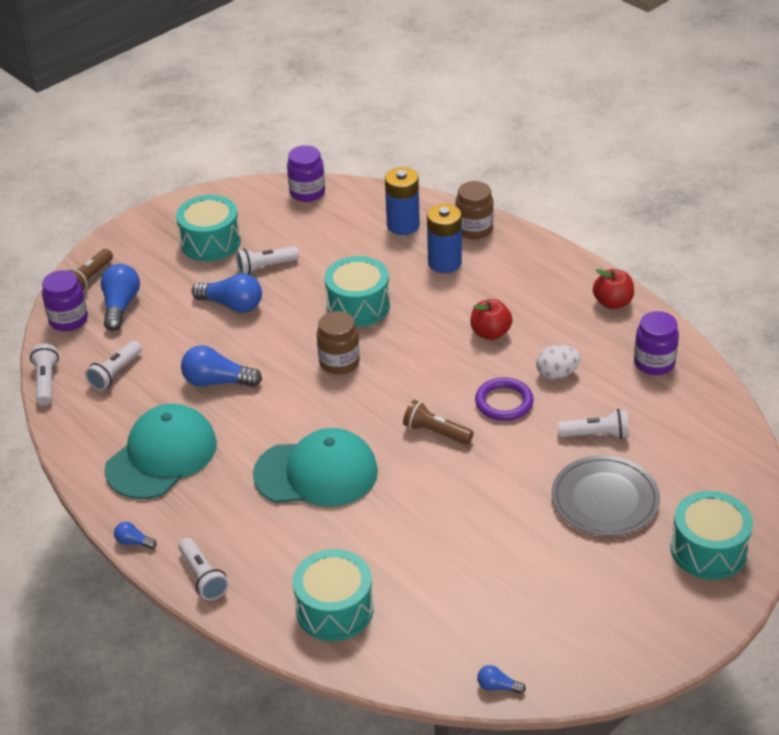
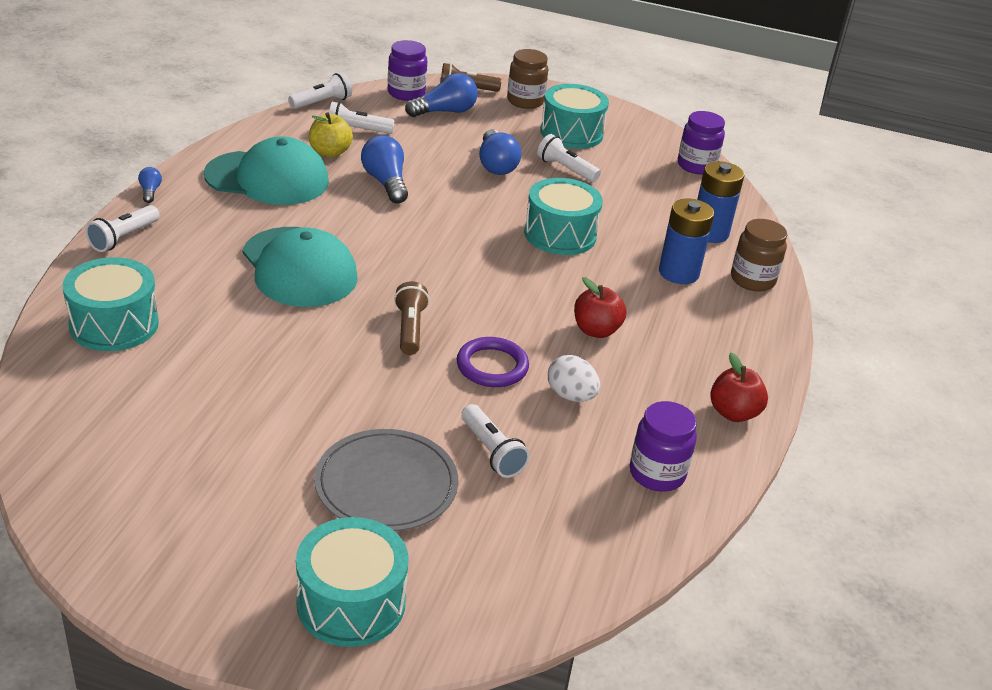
camera: 55 degrees right, 5 degrees down
brown jar [317,311,360,375] -> brown jar moved to [507,49,548,109]
blue light bulb [477,665,526,694] -> none
none -> yellow apple [309,113,353,158]

